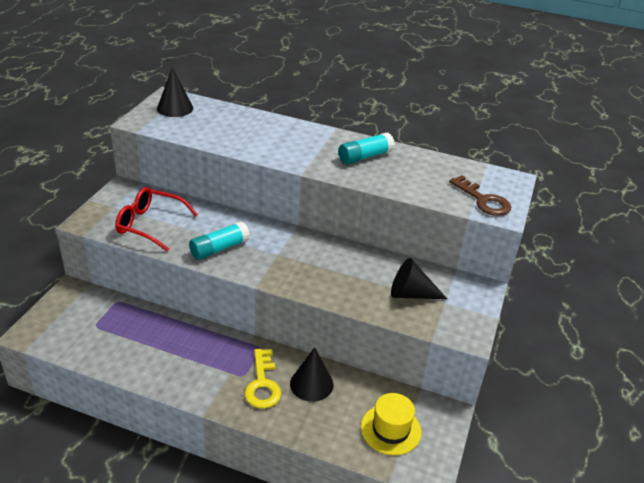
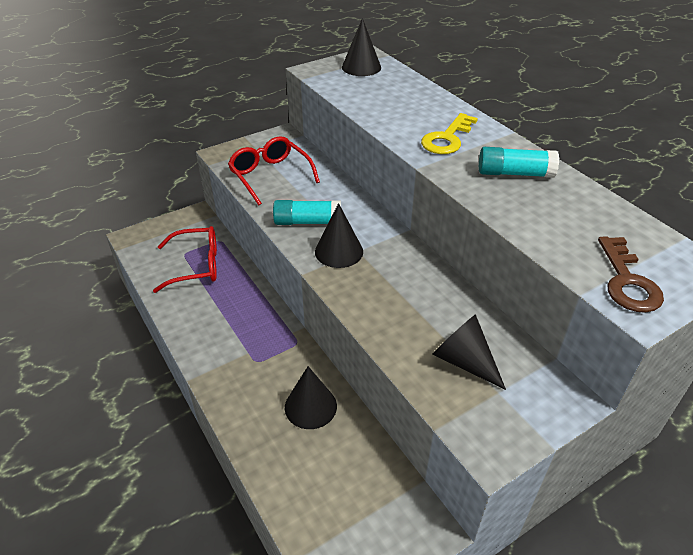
camera: 40 degrees right, 5 degrees up
yellow key [244,349,281,409] -> yellow key moved to [421,113,478,154]
yellow hat [361,393,421,455] -> none
none -> red glasses [153,226,217,293]
none -> black cone [315,203,363,268]

